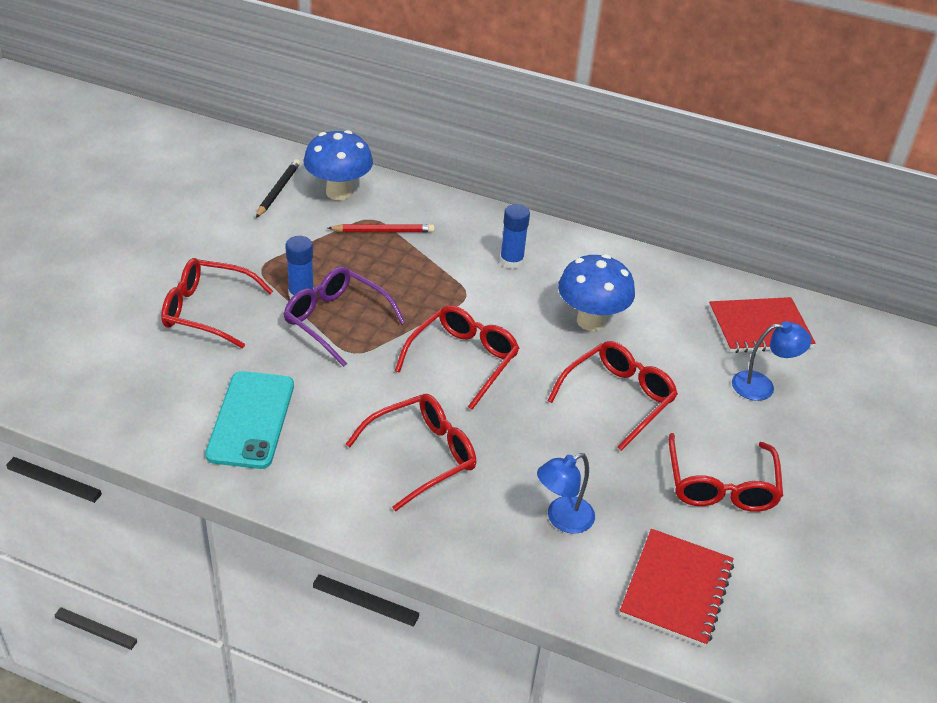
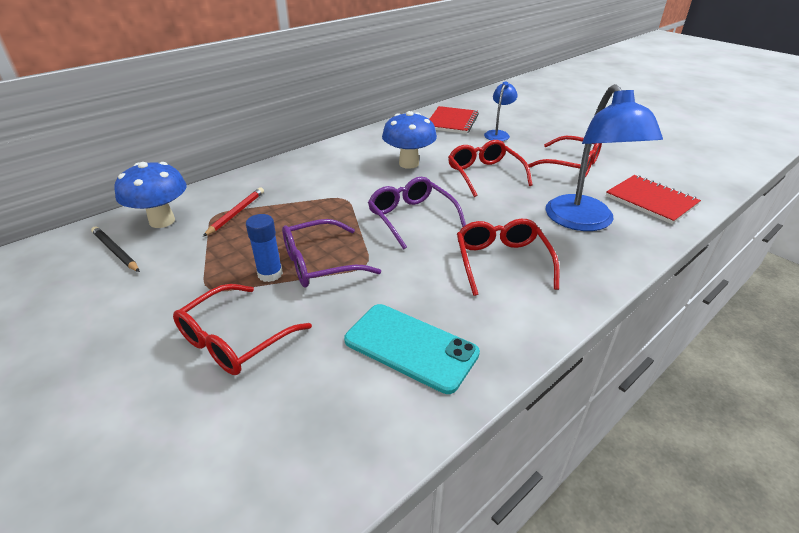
camera: 60 degrees left, 5 degrees down
red glasses [395,305,519,410] -> purple glasses [368,177,466,249]
blue glue stick [500,204,530,269] -> none
blue lamp [537,453,595,534] -> blue lamp [546,84,663,231], size x1.98

